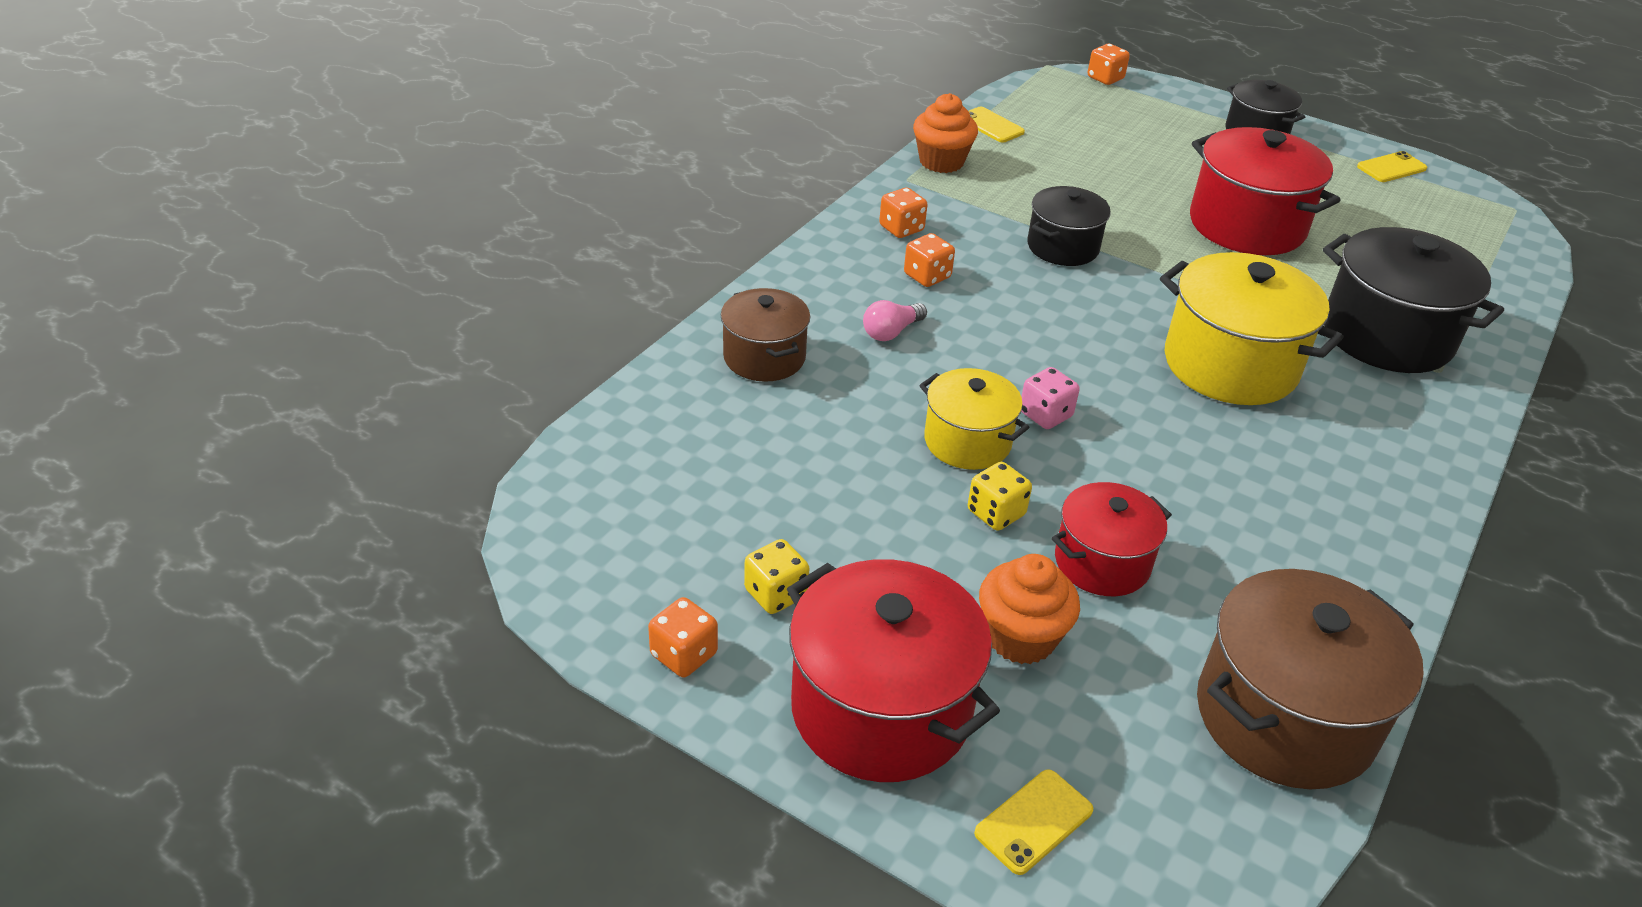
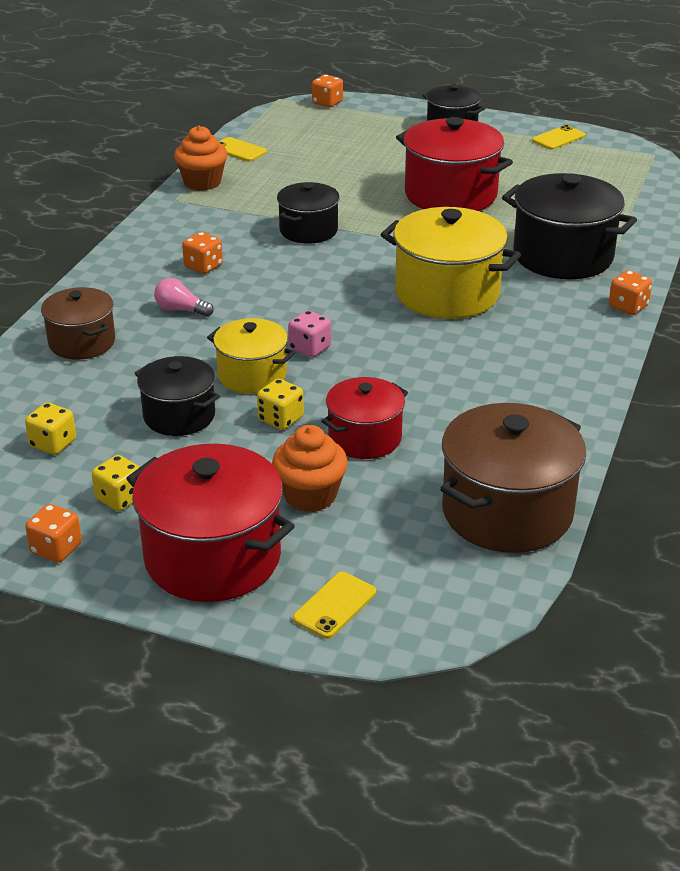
camera: 10 degrees left, 5 degrees down
pink light bulb [863,300,927,341] -> pink light bulb turned 75 degrees clockwise [154,278,214,317]
orange dice [879,187,928,238] -> orange dice moved to [609,270,652,315]
none -> yellow dice [25,402,76,455]
none -> black pot [135,356,220,436]

